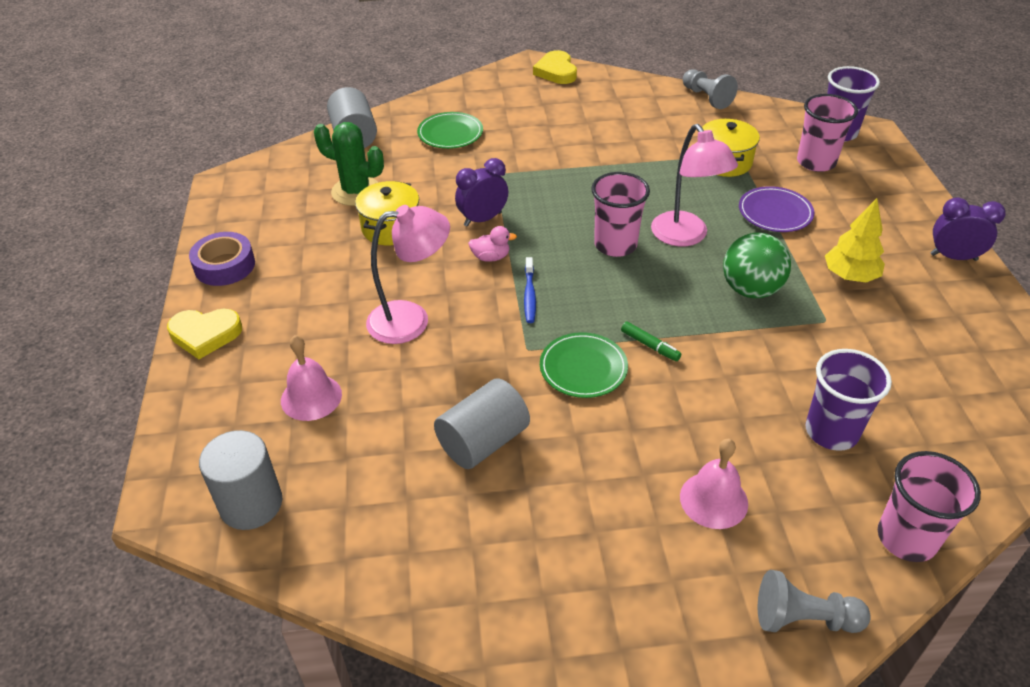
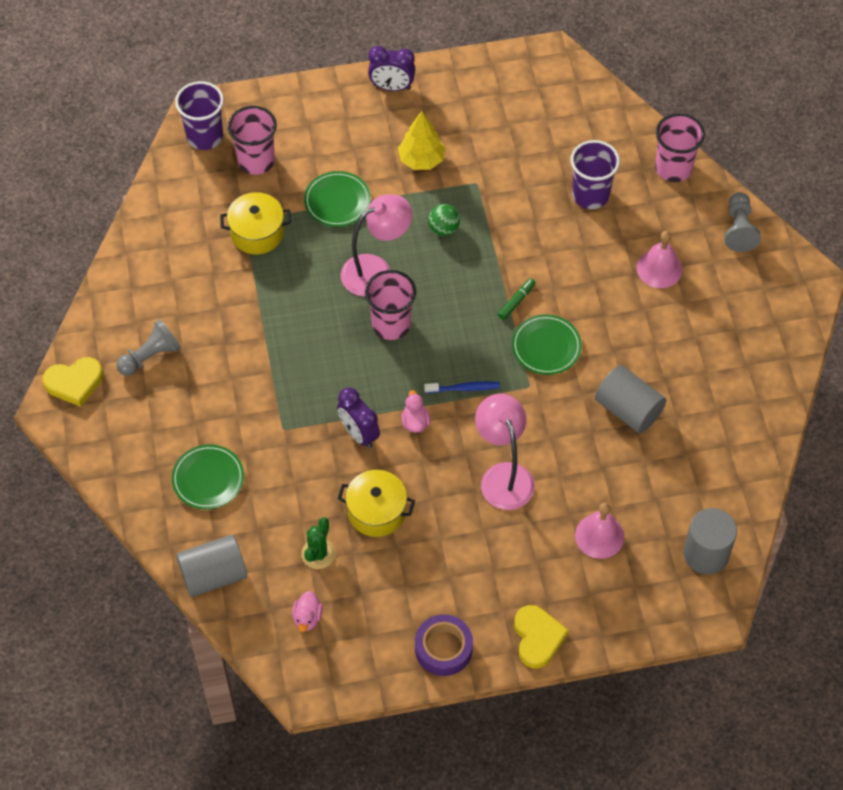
camera: 95 degrees left, 15 degrees up
green cactus [314,122,384,206] -> green cactus [301,517,335,569], size x0.66
grey pawn [683,69,738,109] -> grey pawn moved to [116,319,181,376]
green ball [723,233,791,298] -> green ball [428,204,460,236], size x0.59
purple plate [739,186,814,232] -> green plate [304,171,371,227]
purple clock [930,197,1006,261] -> purple clock turned 90 degrees counterclockwise [368,46,415,91]
none -> pink duck [292,591,323,632]

